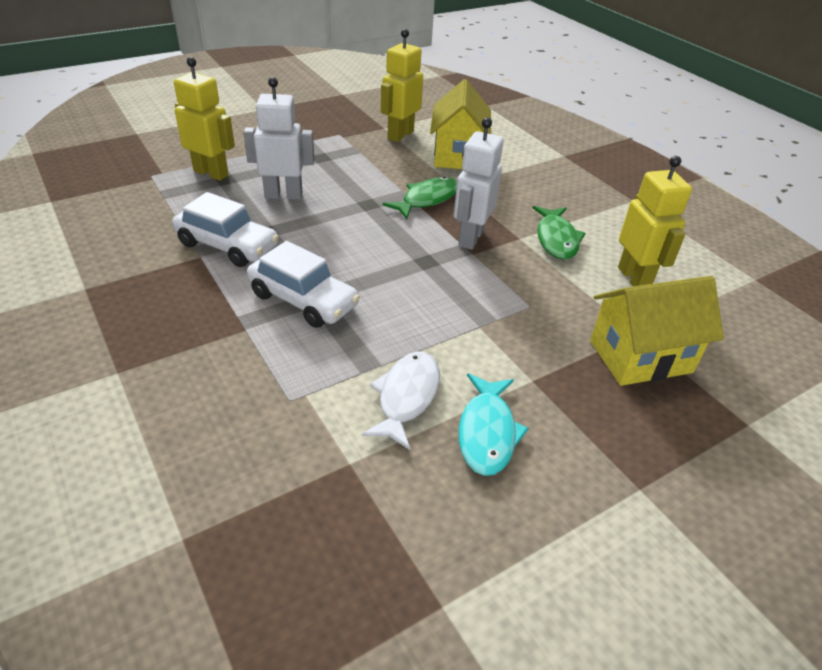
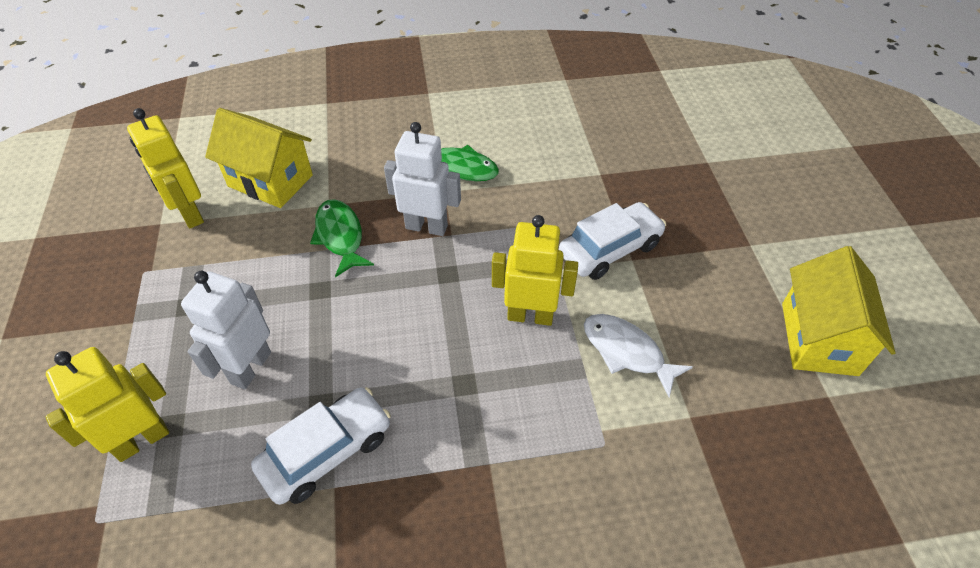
camera: 65 degrees left, 10 degrees up
white car [247,241,360,328] -> white car moved to [559,202,666,280]
white robot [454,117,504,250] -> white robot turned 150 degrees clockwise [384,122,461,236]
turquoise fish [459,373,529,476] -> none
yellow house [590,276,724,386] -> yellow house moved to [782,246,895,376]
yellow robot [618,156,692,286] -> yellow robot moved to [492,215,578,326]

